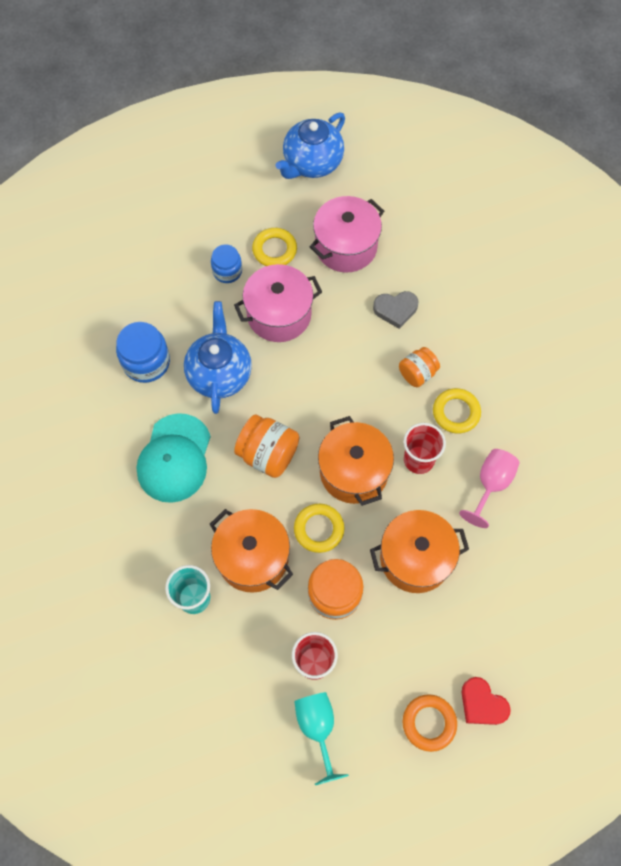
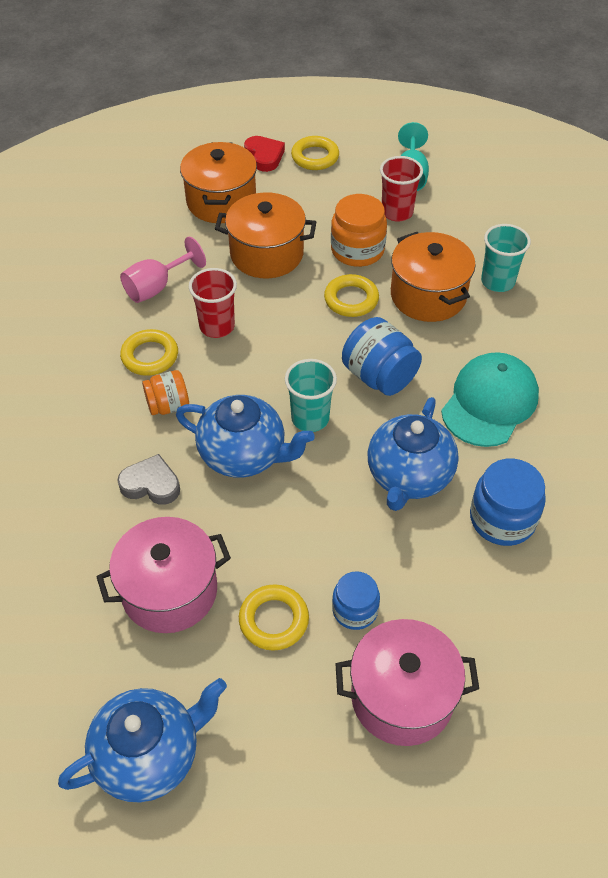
camera: 160 degrees left, 15 degrees down
pink pot [234,264,322,342] -> pink pot moved to [336,619,479,746]
orange jar [234,414,299,478] -> blue jar [342,317,422,396]
orange pot [318,416,394,506] -> orange pot moved to [180,142,257,223]
orange ring [403,694,457,752] -> yellow ring [291,136,339,170]
none -> blue teapot [176,395,315,478]
none -> turquoise cup [285,359,337,432]

